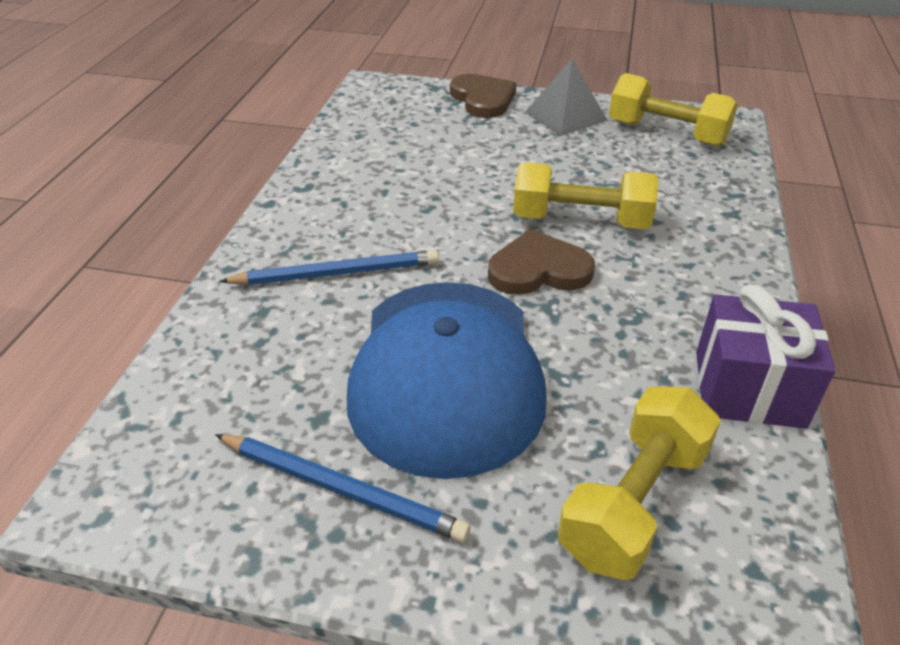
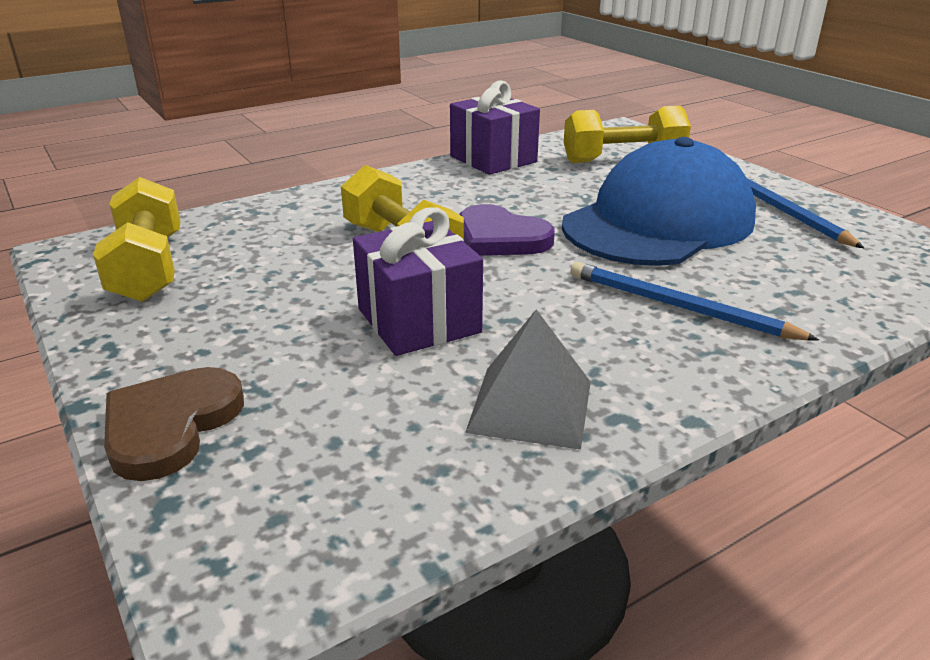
camera: 135 degrees left, 10 degrees down
brown heart [488,229,595,295] -> purple heart [459,204,555,256]
grey pyramid [525,58,608,136] -> grey pyramid moved to [465,309,591,450]
none -> purple gift [353,207,483,356]

